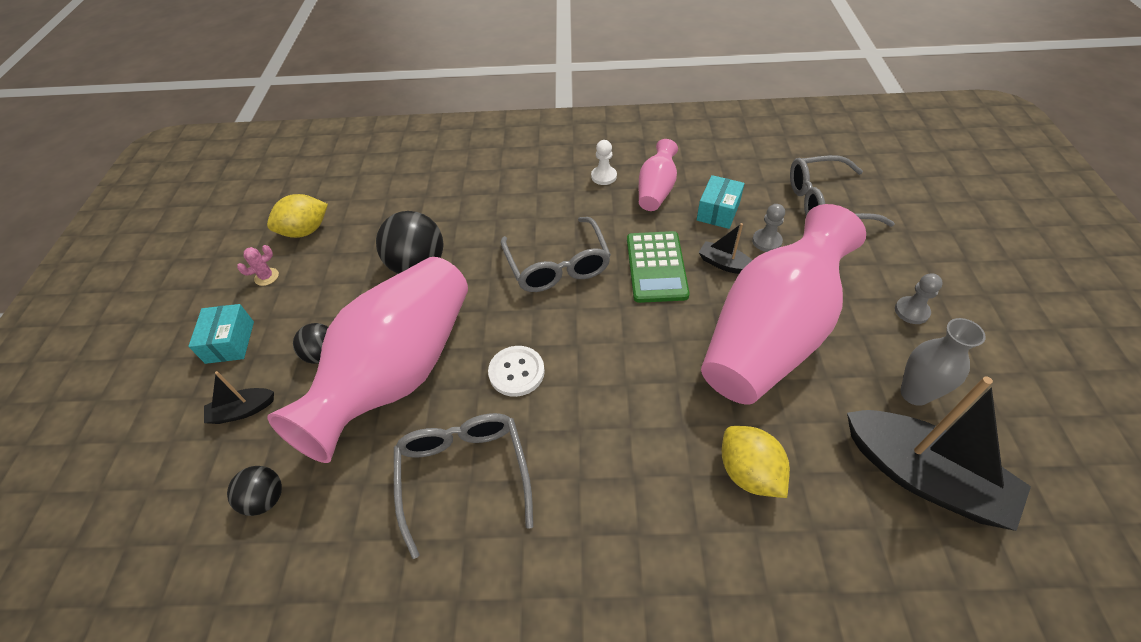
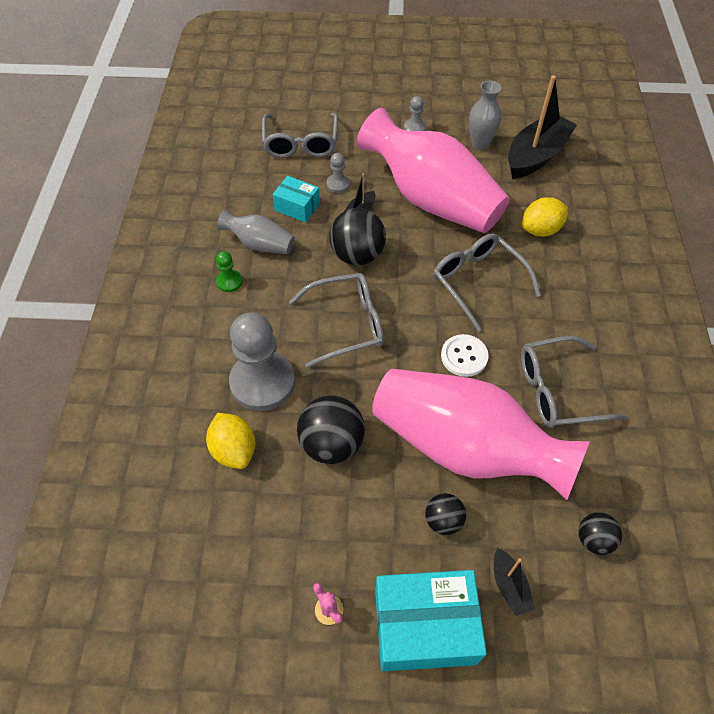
camera: 90 degrees left, 5 degrees up
turquoise box [188,304,254,364] -> turquoise box [375,570,487,671], size x1.80
yellow lemon [267,194,328,238] -> yellow lemon moved to [206,413,255,469]
white pawn [591,140,617,185] -> green pawn [216,251,243,292]
green calculator [627,231,690,303] -> black ball [329,208,386,265]
pink vase [639,139,678,211] -> grey vase [217,209,295,255]
none -> grey pawn [229,312,295,411]
none -> grey glasses [434,233,541,332]

